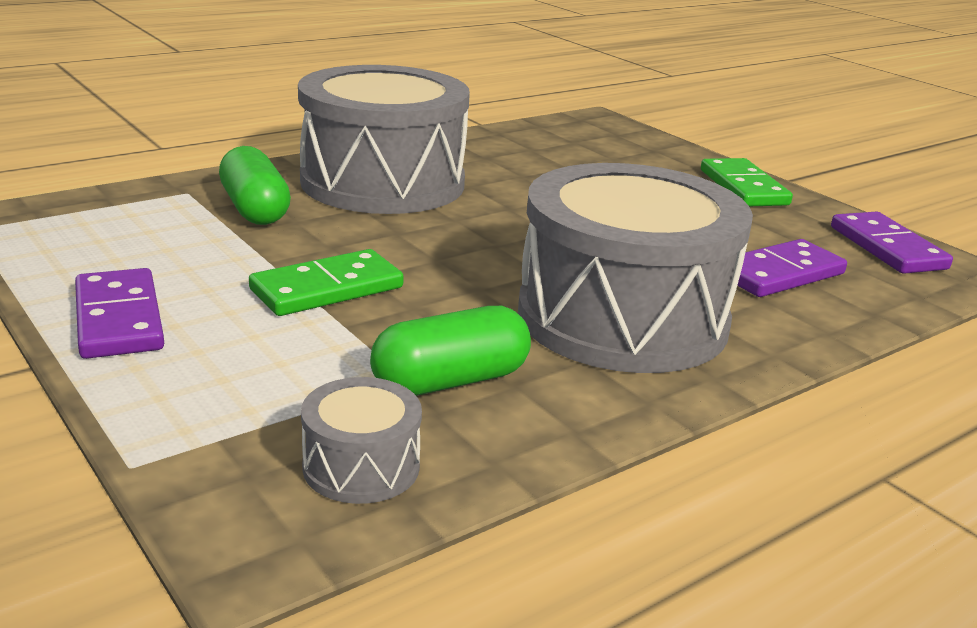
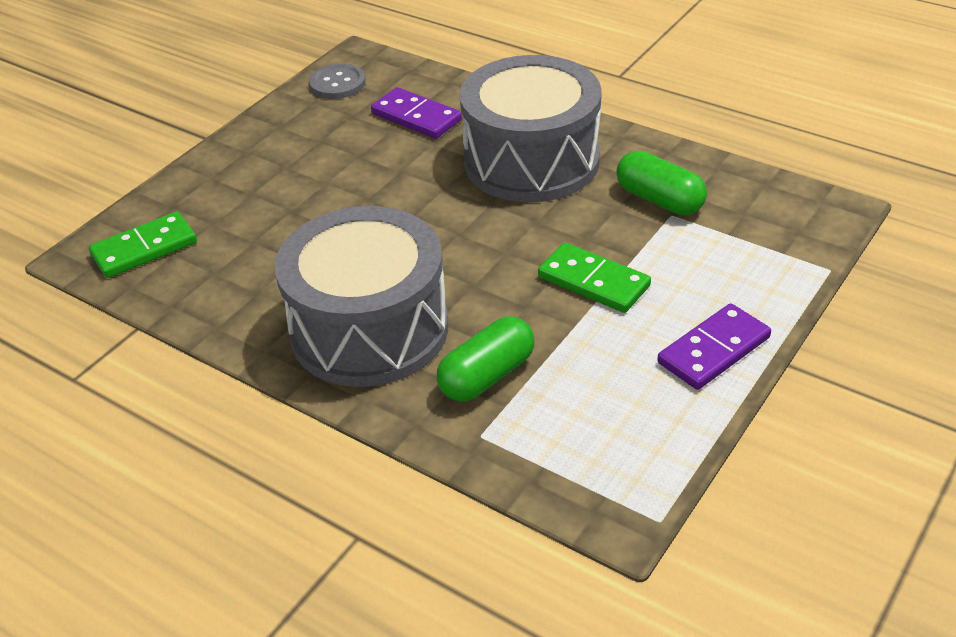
camera: 105 degrees left, 15 degrees up
grey drum [301,377,422,504] -> none
green domino [701,158,793,206] -> green domino moved to [89,212,197,278]
purple domino [831,212,953,274] -> grey button [309,64,366,99]

